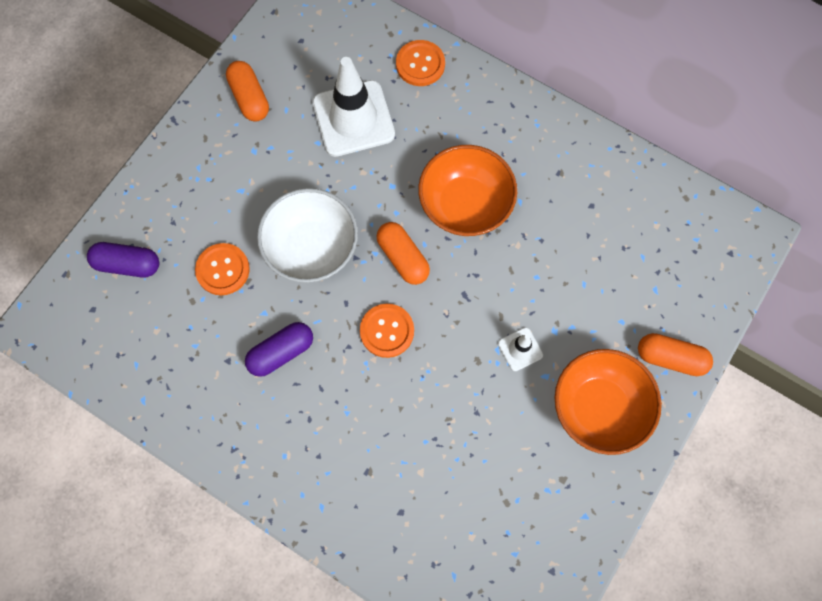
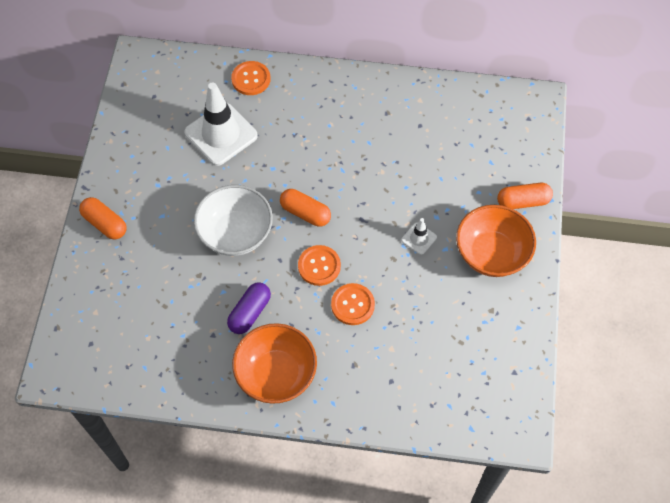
camera: 25 degrees left, 10 degrees down
purple capsule [87,242,159,278] -> none
orange button [195,243,250,295] -> orange button moved to [331,283,375,325]
orange capsule [226,61,269,122] -> orange capsule moved to [79,197,126,239]
orange bowl [418,145,517,236] -> orange bowl moved to [232,323,317,404]

